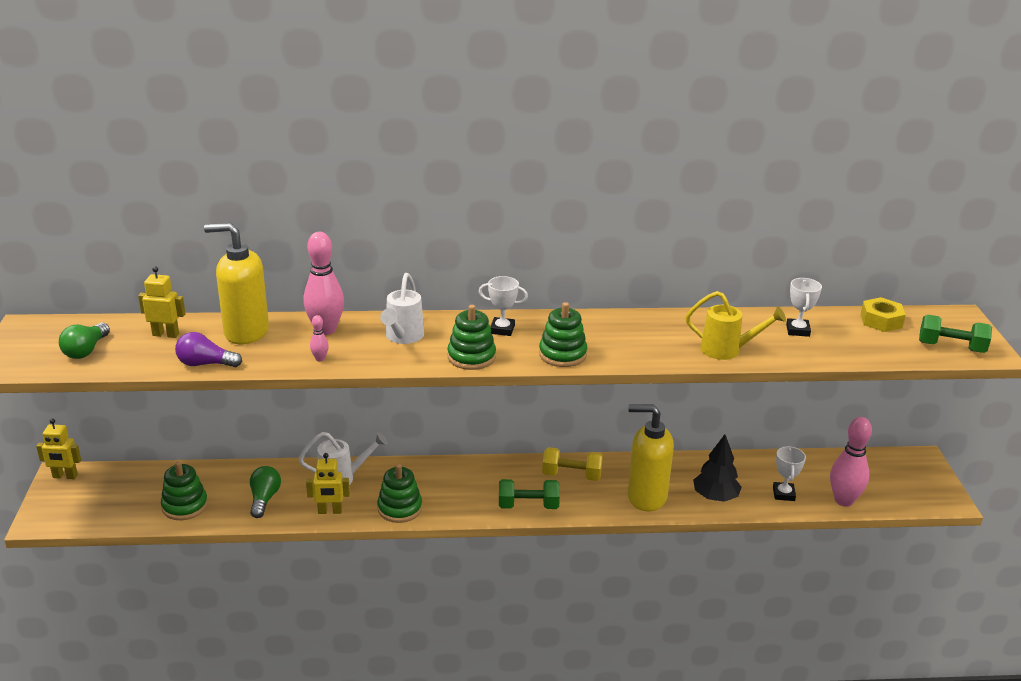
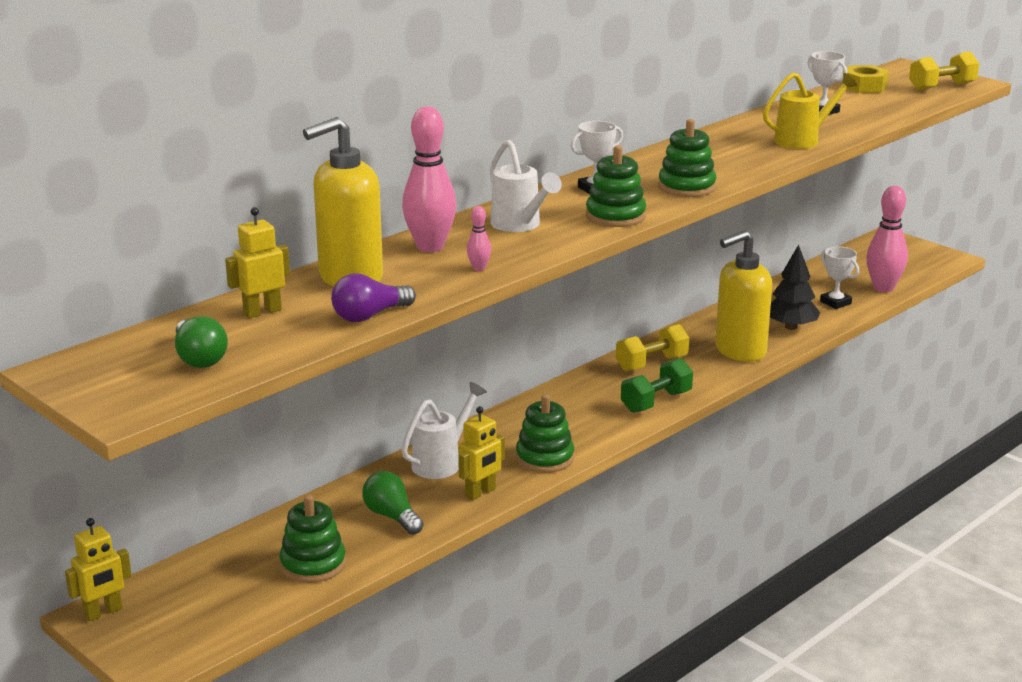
camera: 40 degrees left, 5 degrees down
green dumbbell [919,315,992,353] -> yellow dumbbell [909,51,979,91]

